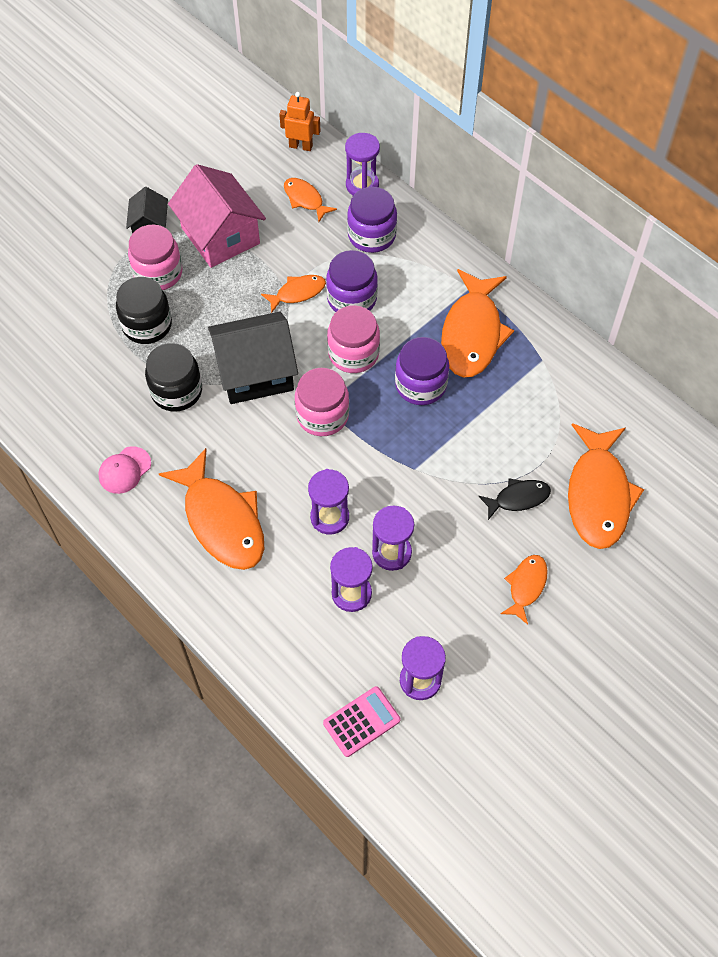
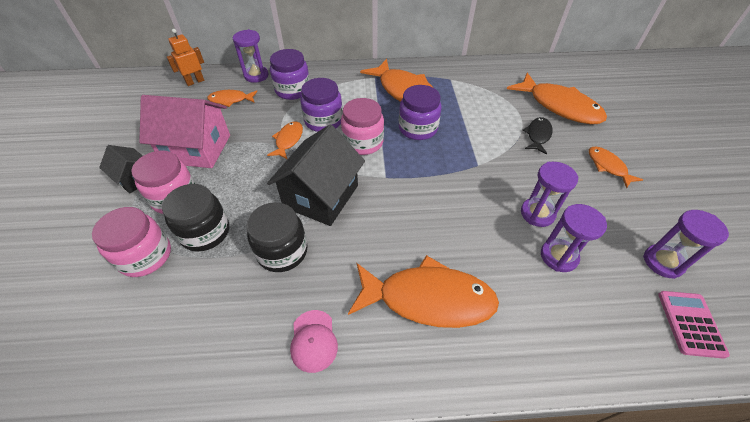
camera: 50 degrees left, 10 degrees down
pink jar [295,368,349,436] -> pink jar moved to [92,207,171,277]
purple hourglass [308,469,349,535] -> none

